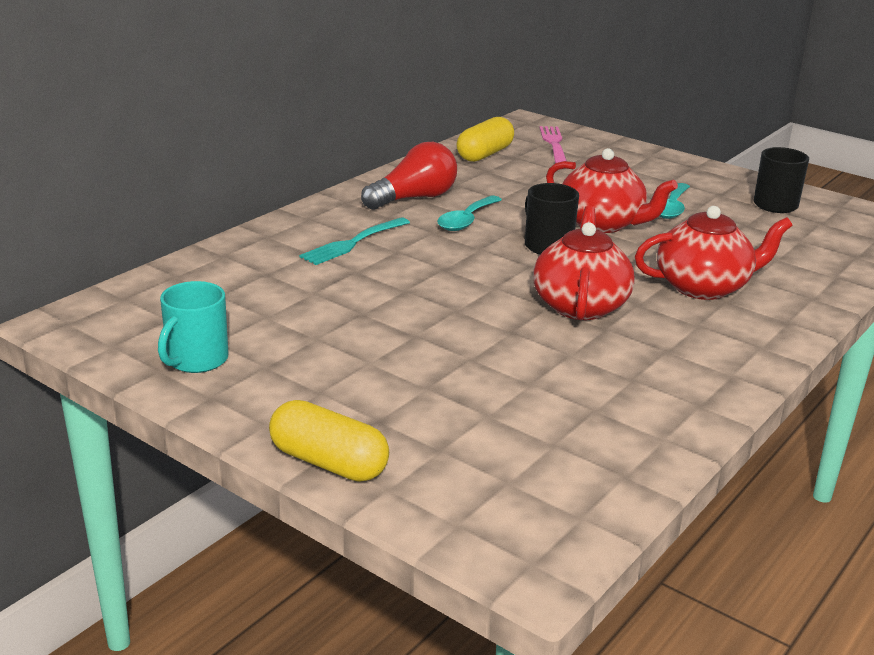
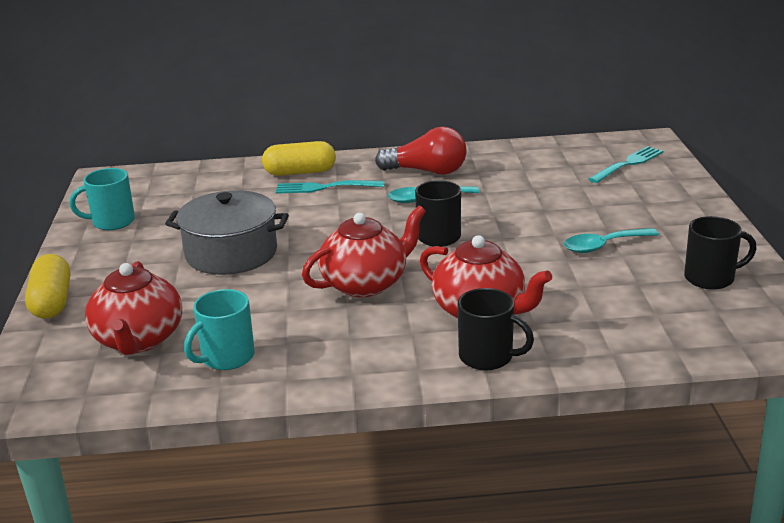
camera: 50 degrees right, 0 degrees up
yellow capsule [456,117,514,162] -> yellow capsule moved to [262,141,336,176]
pink fork [539,126,567,163] -> turquoise fork [588,146,663,183]
red teapot [546,148,678,233] -> red teapot moved to [85,261,182,355]
none -> grey pot [165,190,289,275]
none -> turquoise mug [184,289,255,370]
none -> black mug [458,288,534,370]

